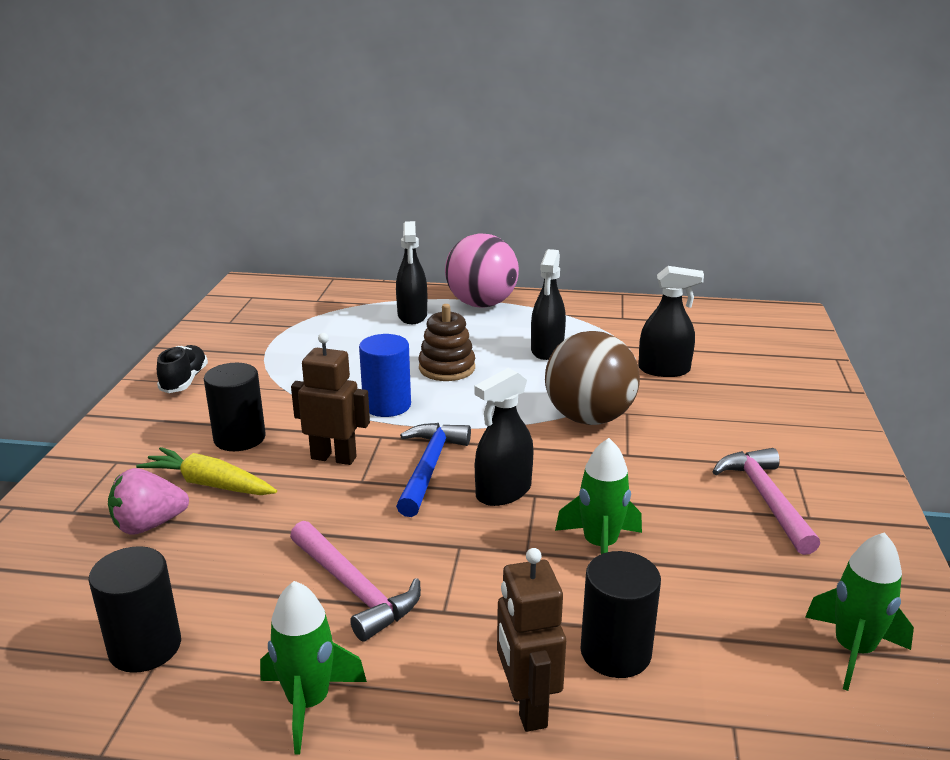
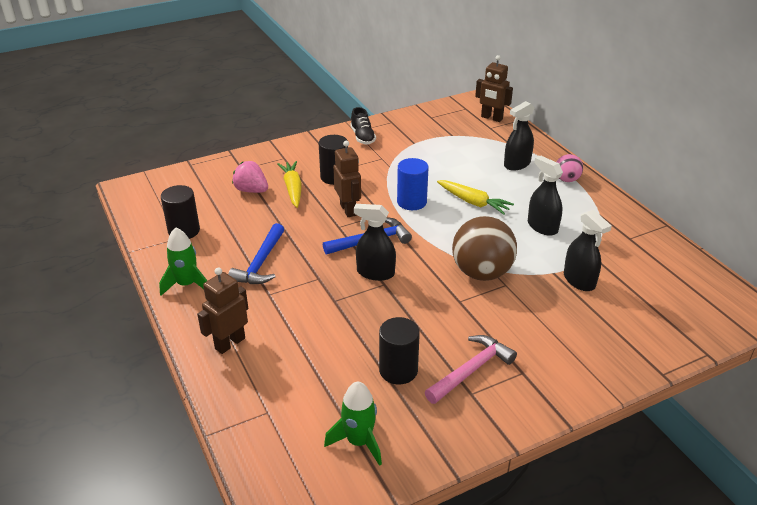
camera: 55 degrees right, 10 degrees up
black shoe [157,345,208,393] -> black shoe turned 105 degrees clockwise [350,107,376,145]
pink hammer [290,521,421,642] -> blue hammer [228,223,284,284]
brown stacking toy [419,304,475,381] -> yellow carrot [437,180,514,215]
pink ball [445,233,519,307] -> pink ball [557,154,583,182], size x0.52
black spray bottle [531,249,566,360] -> black spray bottle turned 75 degrees clockwise [528,155,563,236]
green rocket [555,438,642,554] -> none
black cylinder [580,551,661,678] -> black cylinder moved to [379,317,420,384]
none -> brown robot [475,55,513,122]

